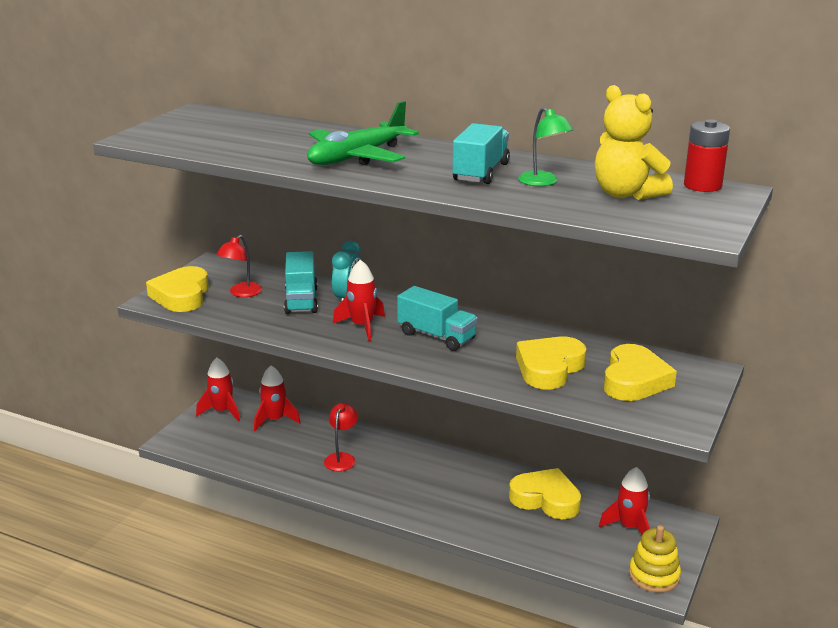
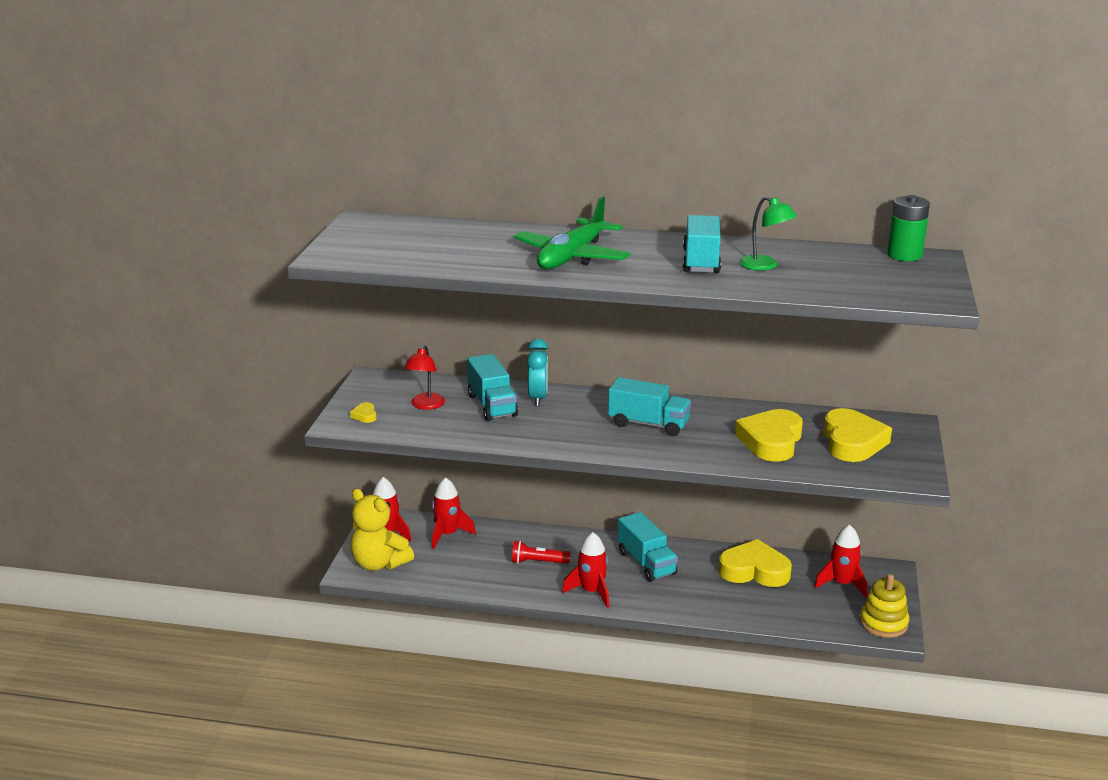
camera: 15 degrees left, 0 degrees up
yellow heart [146,266,209,312] -> yellow heart [350,402,377,423], size x0.41
red lamp [324,403,358,471] -> red flashlight [512,541,570,564]
red rocket [333,259,385,341] -> red rocket moved to [562,532,609,608]
yellow teddy bear [595,85,673,200] -> yellow teddy bear moved to [351,489,414,571]
red battery [684,119,730,192] -> green battery [887,195,930,261]
none -> turquoise truck [618,512,678,582]

